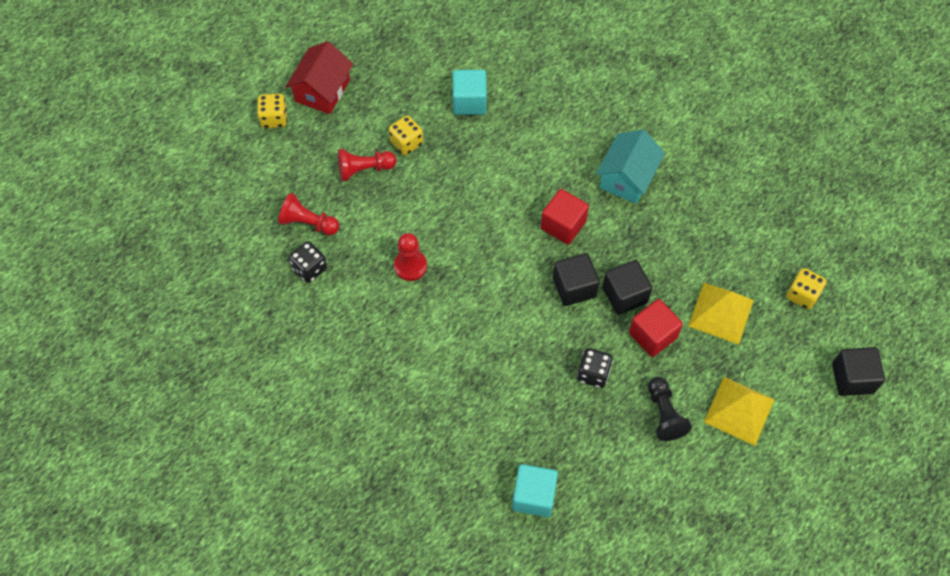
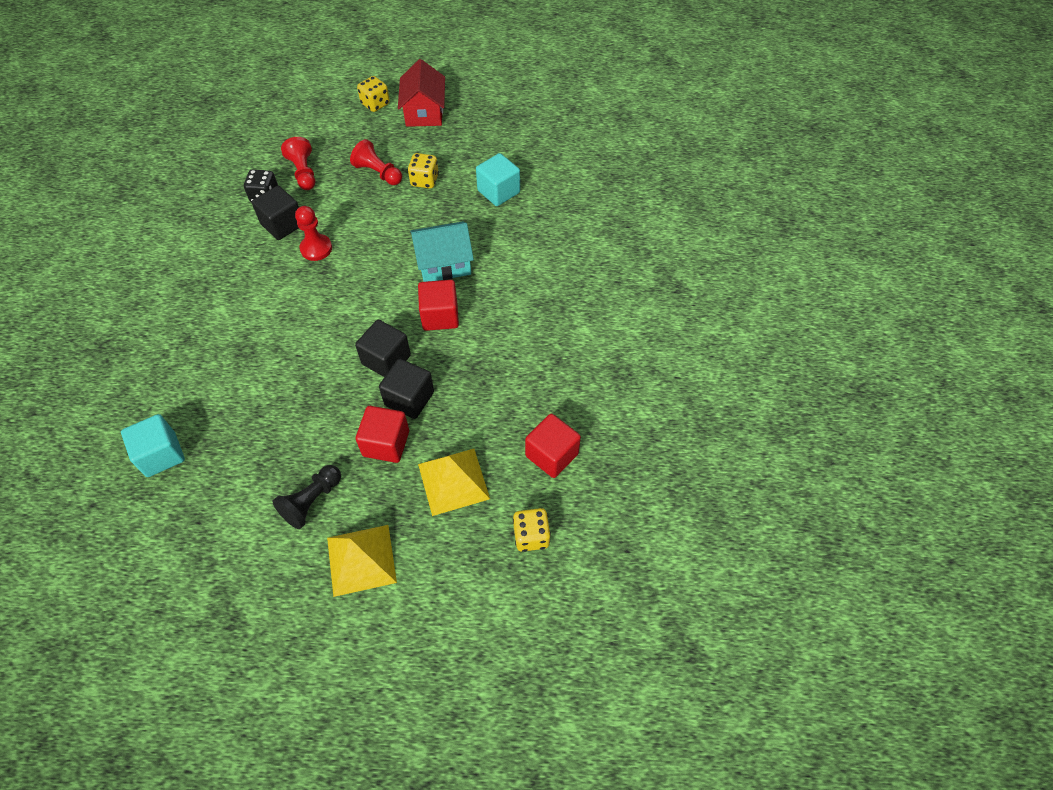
camera: 50 degrees right, 5 degrees down
red house [286,41,353,114] -> red house turned 75 degrees counterclockwise [398,59,445,127]
black dice [577,348,613,388] -> none
turquoise house [596,130,665,204] -> turquoise house moved to [410,221,474,282]
black cube [832,347,885,396] -> black cube moved to [252,186,299,240]
none -> red cube [525,414,581,478]

